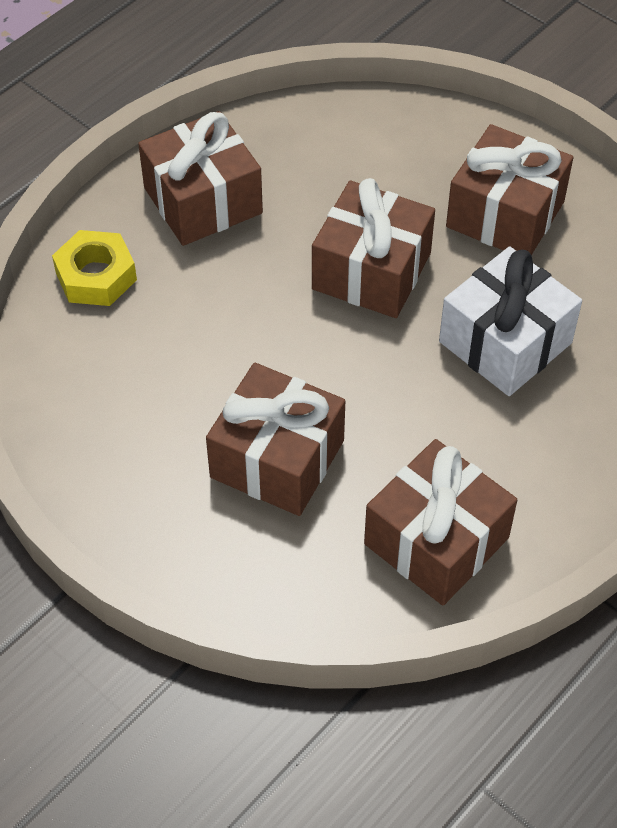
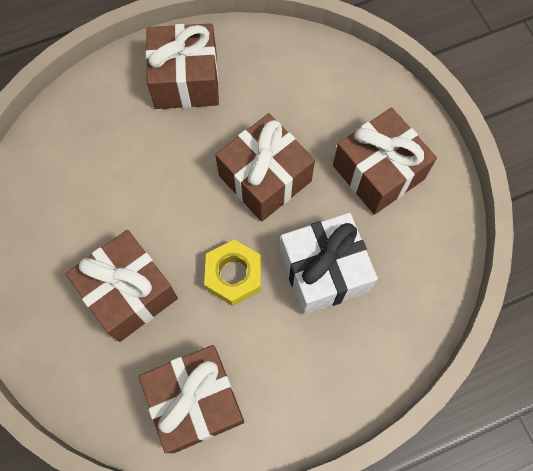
camera: 25 degrees right, 15 degrees up
yellow nut [52,230,137,306] -> yellow nut moved to [204,239,261,306]

